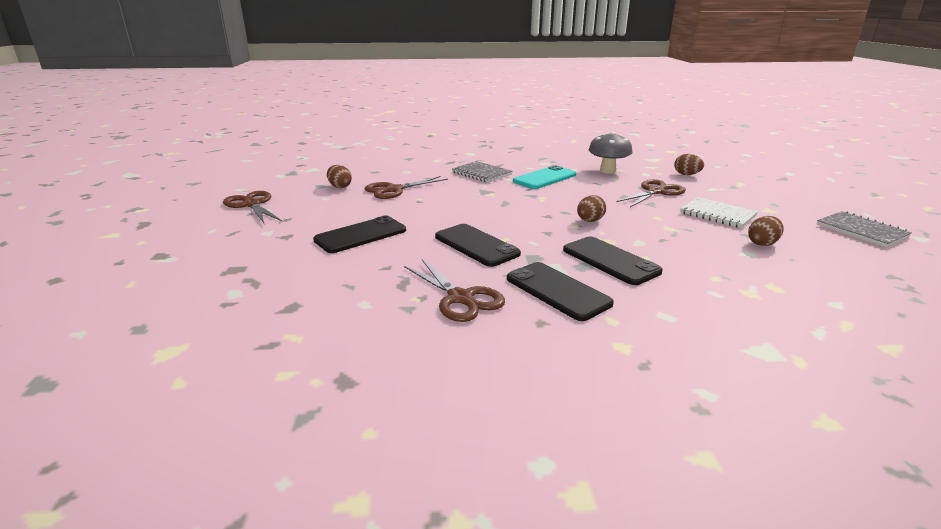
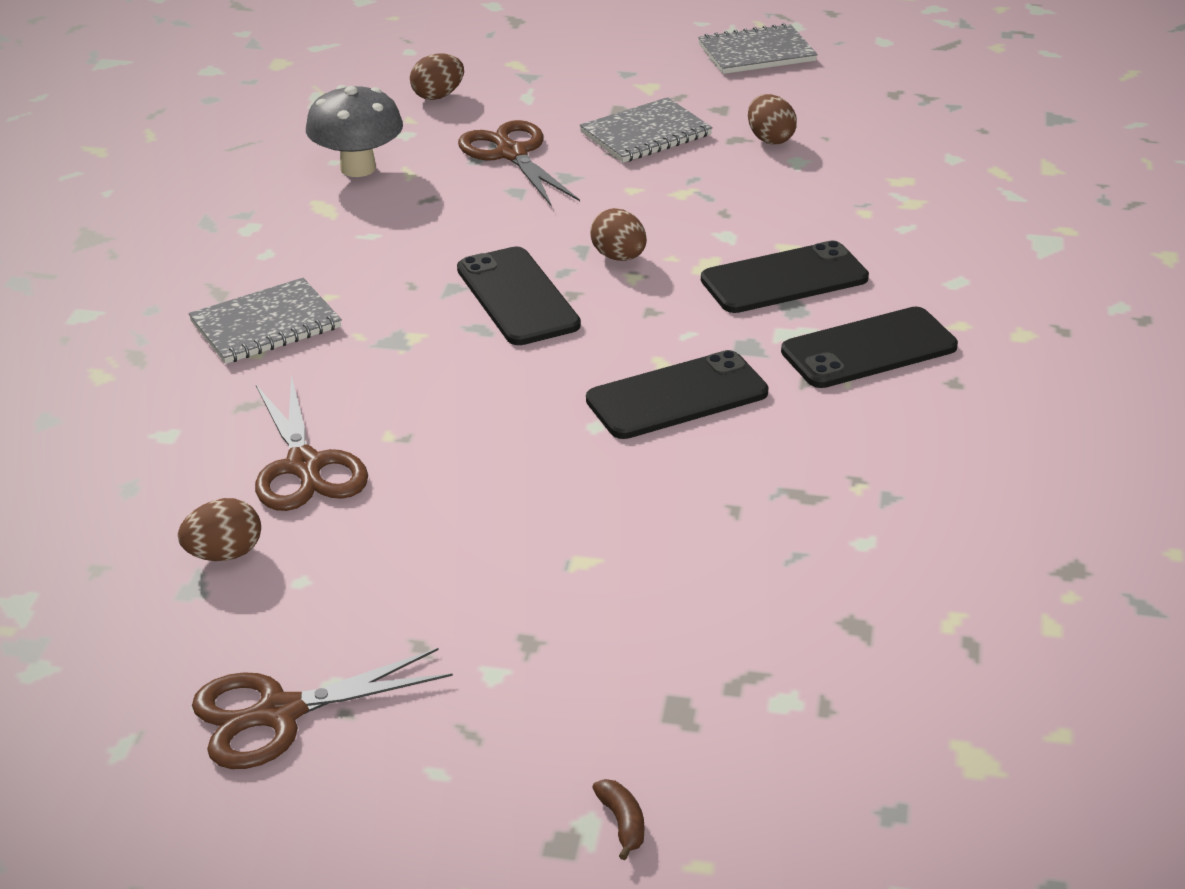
camera: 75 degrees left, 10 degrees up
black phone [313,216,406,253] -> black phone moved to [457,247,581,345]
brown scissors [404,259,505,322] -> none
turquoise phone [513,165,576,189] -> none
white notebook [680,197,758,228] -> grey notebook [580,97,713,163]
none -> brown banana [592,779,644,860]

